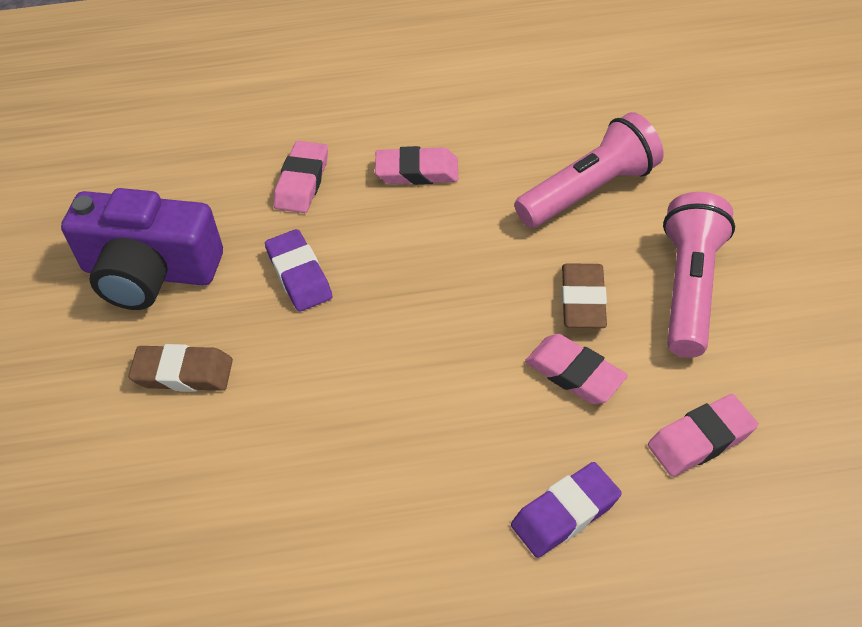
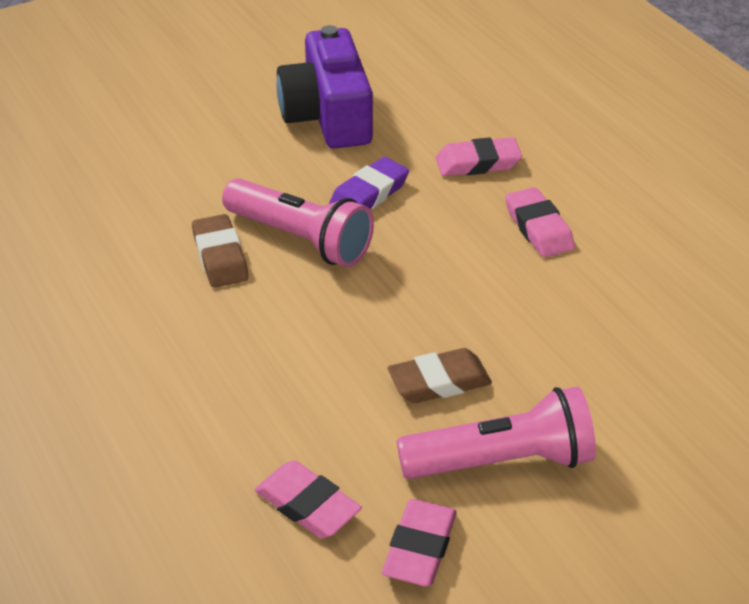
camera: 65 degrees right, 10 degrees down
brown eraser [128,344,233,392] -> brown eraser moved to [192,214,249,288]
purple eraser [511,462,622,558] -> none
pink flashlight [514,112,664,228] -> pink flashlight moved to [222,178,374,267]
pink eraser [525,334,628,404] -> pink eraser moved to [382,499,457,587]

